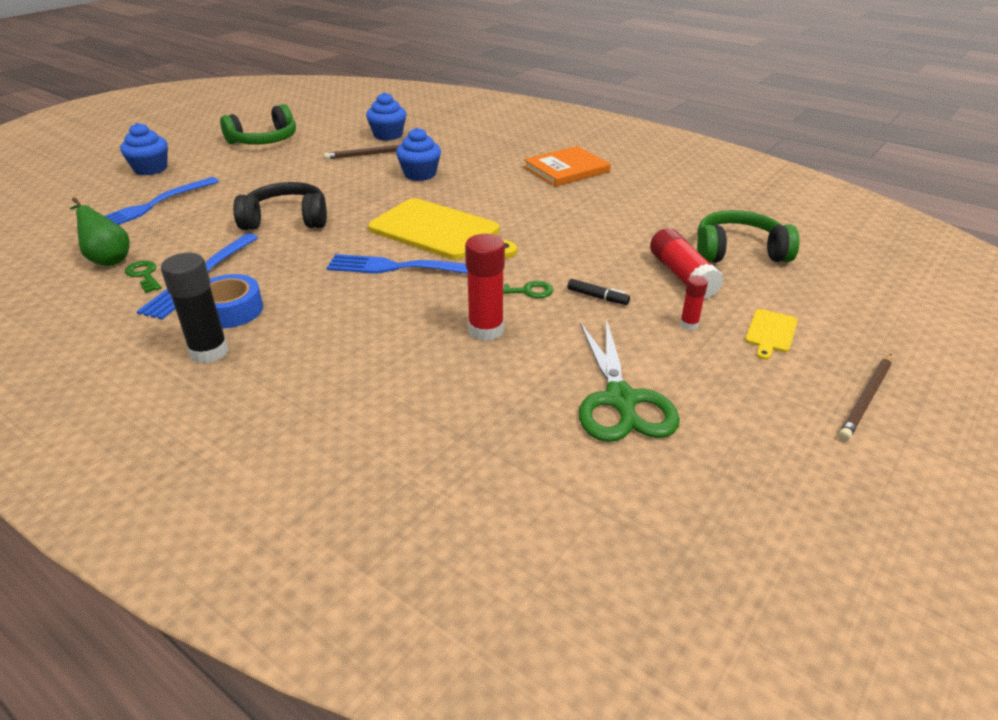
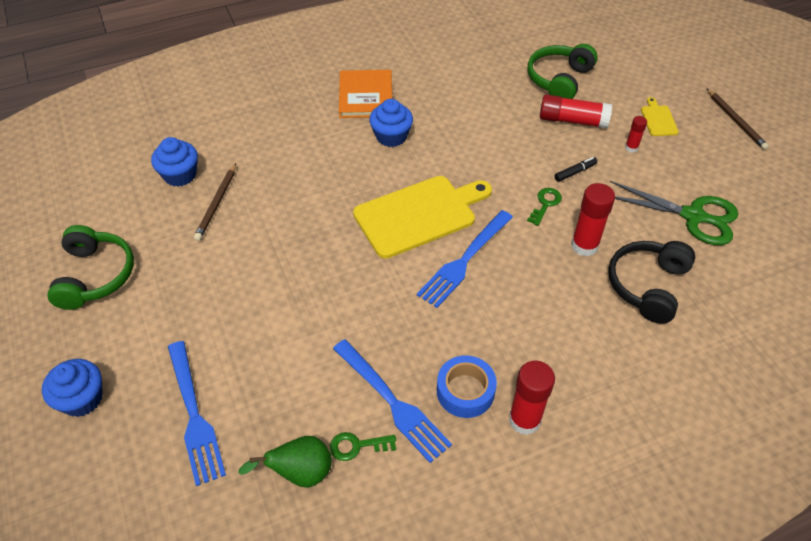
camera: 60 degrees left, 15 degrees up
black glue stick [161,253,228,363] -> red glue stick [509,361,555,435]
black headphones [233,182,327,230] -> black headphones moved to [608,241,695,324]
blue cupcake [396,128,441,181] -> blue cupcake moved to [369,99,413,147]
yellow cutting board [745,309,798,360] -> yellow cutting board turned 150 degrees counterclockwise [641,97,679,136]

